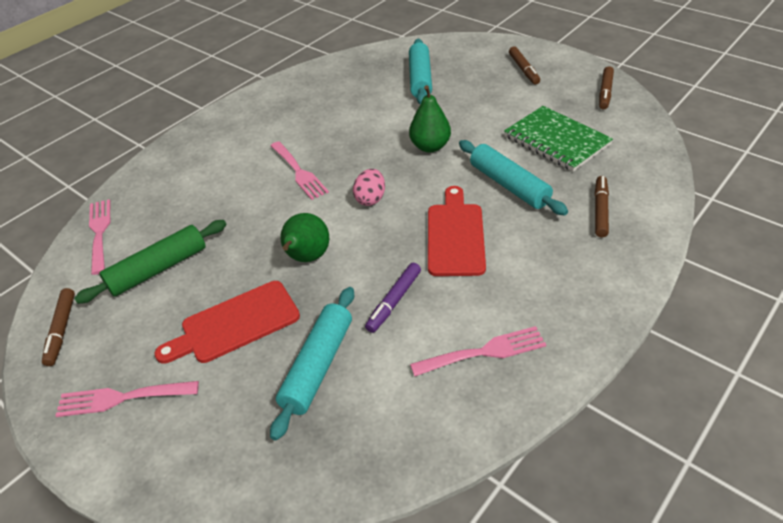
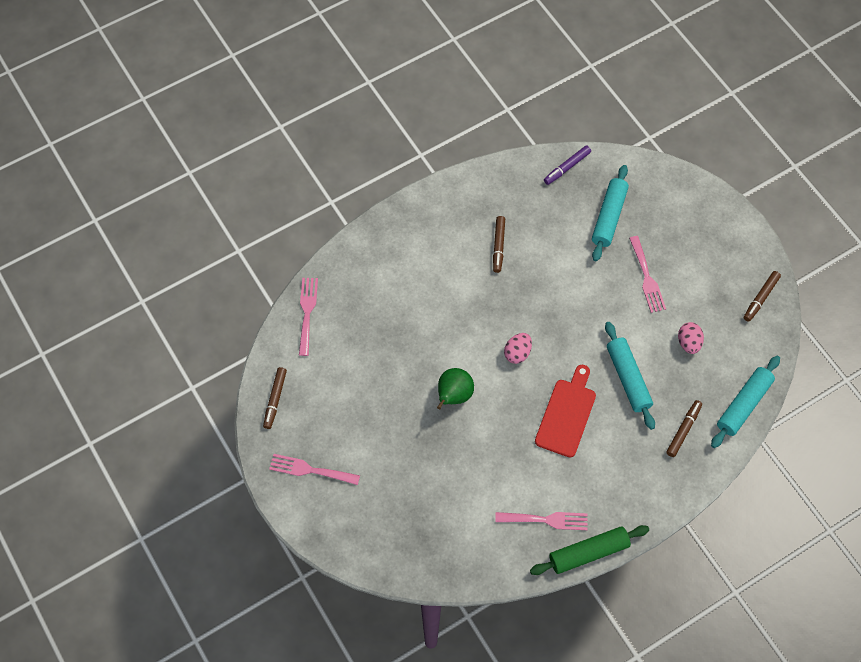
camera: 15 degrees right, 20 degrees up
green rolling pin [74,220,227,304] -> green rolling pin moved to [530,525,649,575]
red cutting board [155,281,300,364] -> none
pink fork [270,141,329,200] -> pink fork moved to [629,236,666,313]
turquoise rolling pin [270,287,354,441] -> turquoise rolling pin moved to [711,356,780,448]
purple marker [365,263,421,333] -> purple marker moved to [544,145,591,185]
green pear [409,85,451,153] -> none
green notebook [504,106,613,172] -> pink egg [678,322,704,354]
brown marker [509,46,540,84] -> brown marker moved to [493,216,505,273]

